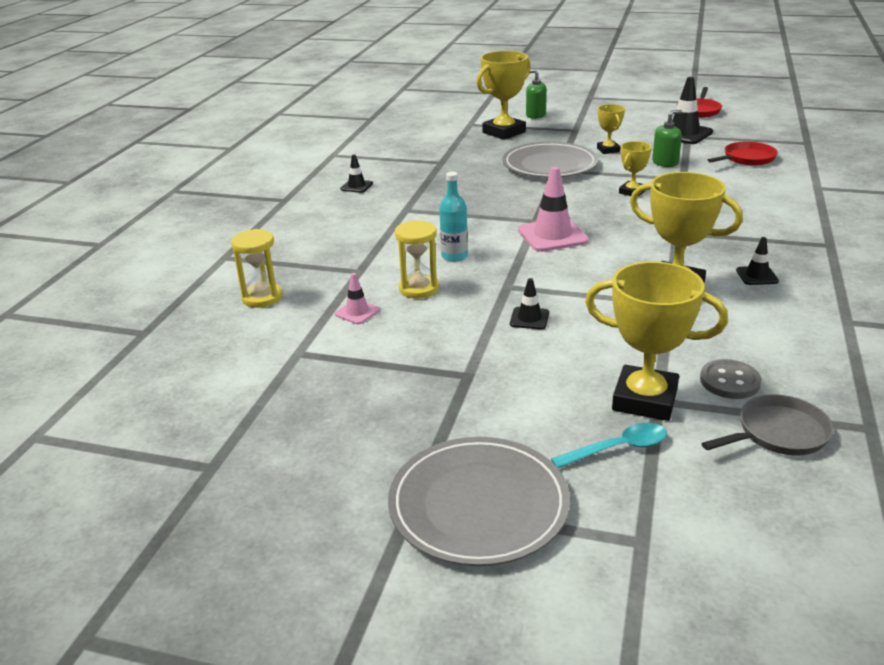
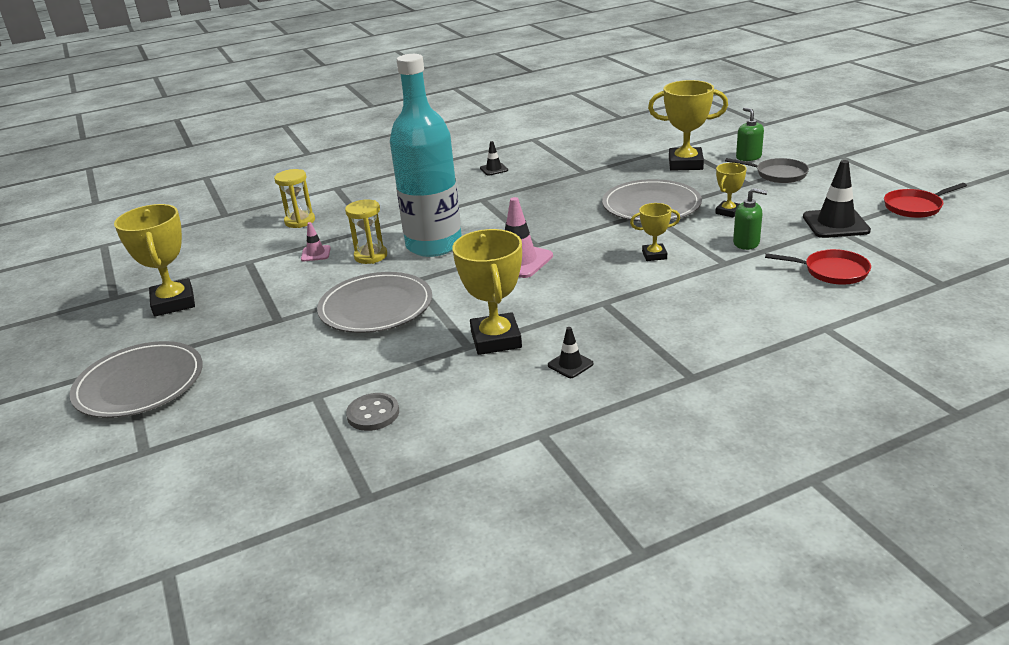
camera: 50 degrees right, 0 degrees up
turquoise bottle [439,172,468,261] -> turquoise bottle [390,54,462,257], size x2.45
black traffic cone [510,278,549,329] -> grey plate [317,272,432,333]
turquoise spoon [551,423,667,468] -> none
yellow trophy [585,261,728,421] -> yellow trophy moved to [114,204,195,316]
grey pan [702,395,834,456] -> grey pan moved to [725,158,809,183]

